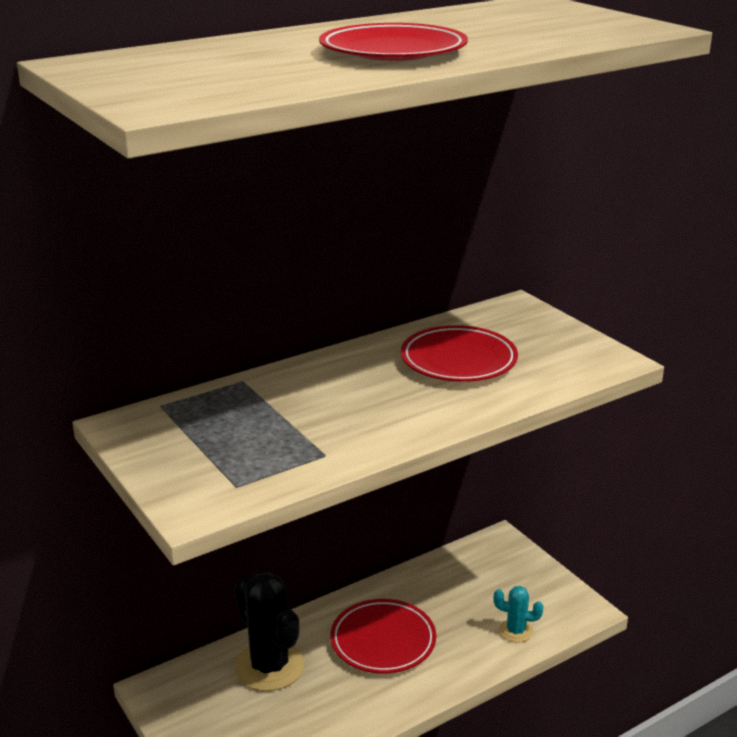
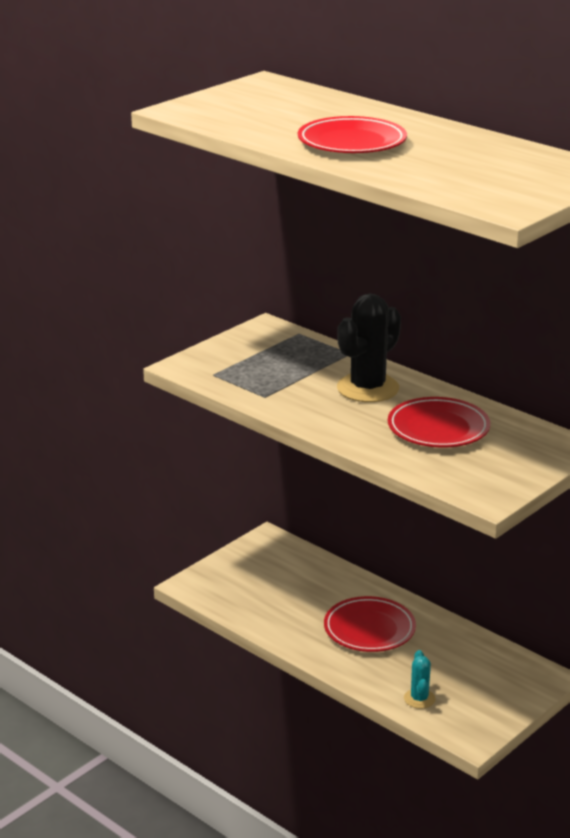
camera: 75 degrees right, 0 degrees up
black cactus [235,572,305,691] -> black cactus moved to [337,293,401,402]

